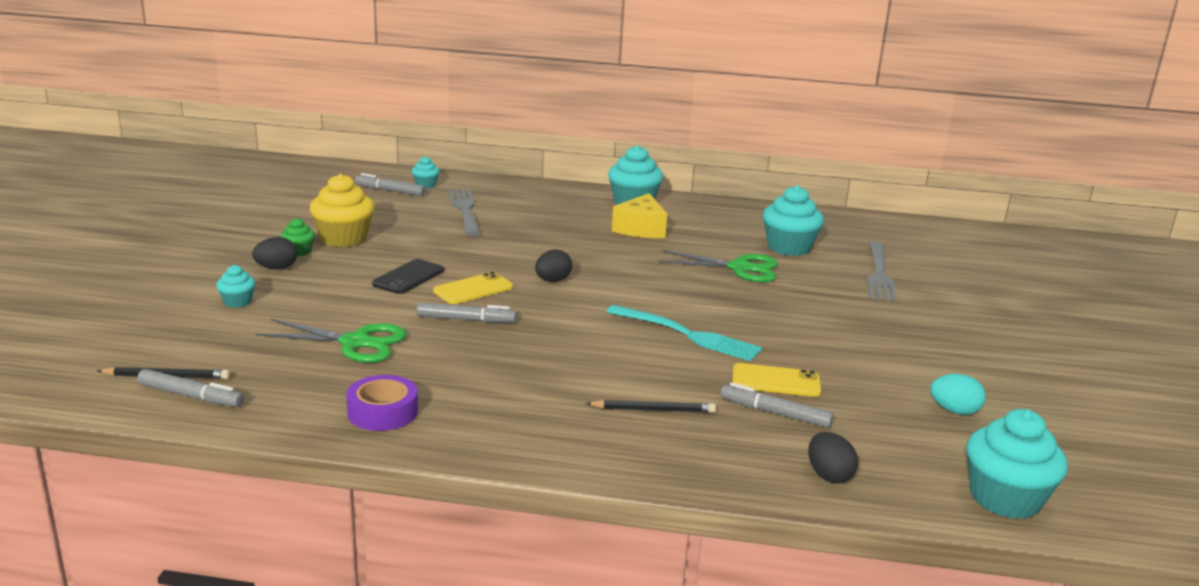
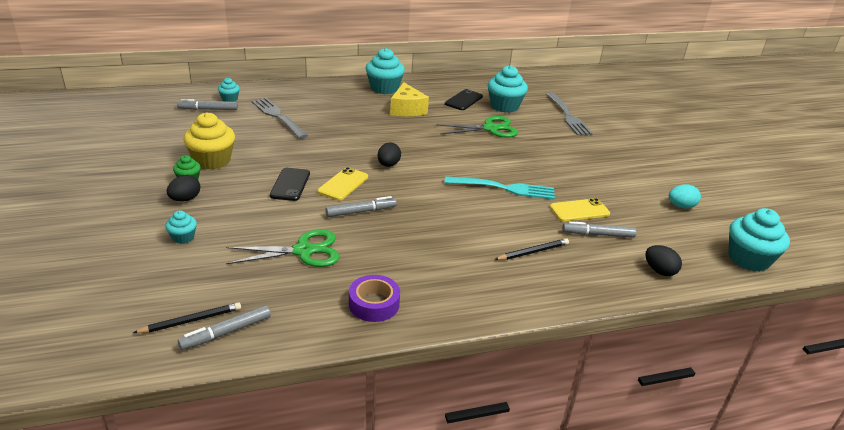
camera: 25 degrees left, 10 degrees up
grey marker [137,369,244,407] -> grey marker turned 150 degrees clockwise [178,305,271,350]
none -> black phone [445,89,483,110]

